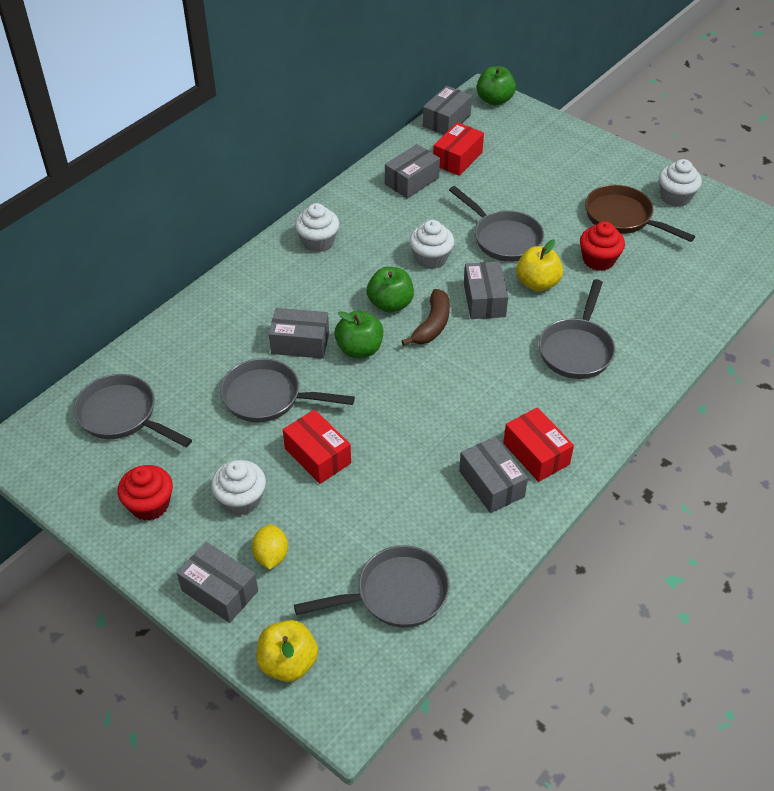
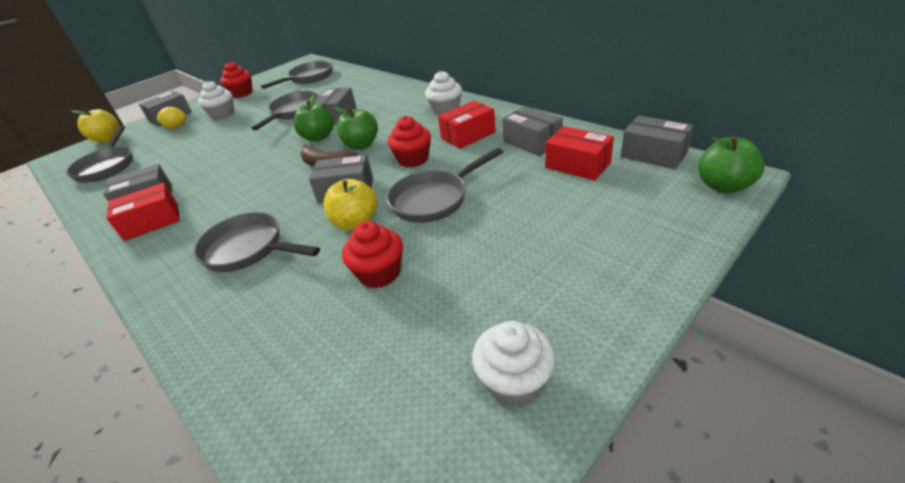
camera: 100 degrees right, 10 degrees down
red box [283,409,351,484] -> red box moved to [438,101,496,149]
white cupcake [409,220,454,269] -> red cupcake [387,116,431,168]
brown pan [585,185,695,242] -> none

